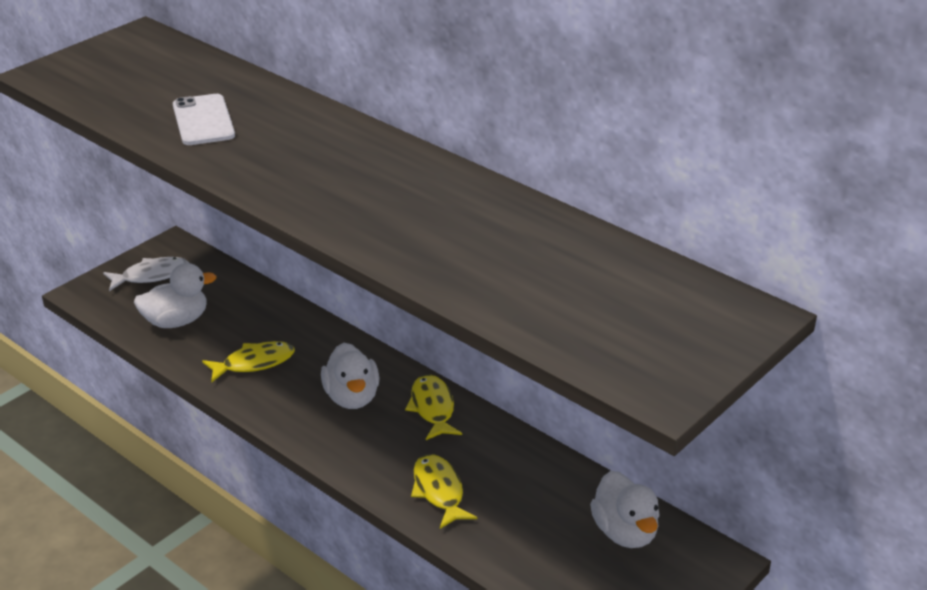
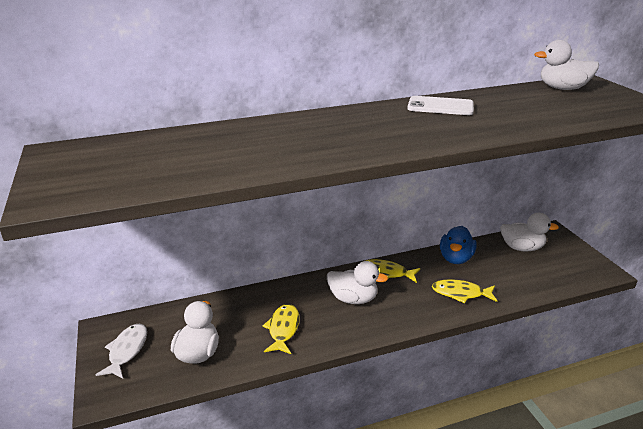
camera: 60 degrees left, 5 degrees down
white phone [173,94,235,145] -> white phone moved to [407,96,474,115]
none -> blue duck [440,226,477,264]
none -> white duck [534,40,599,90]

